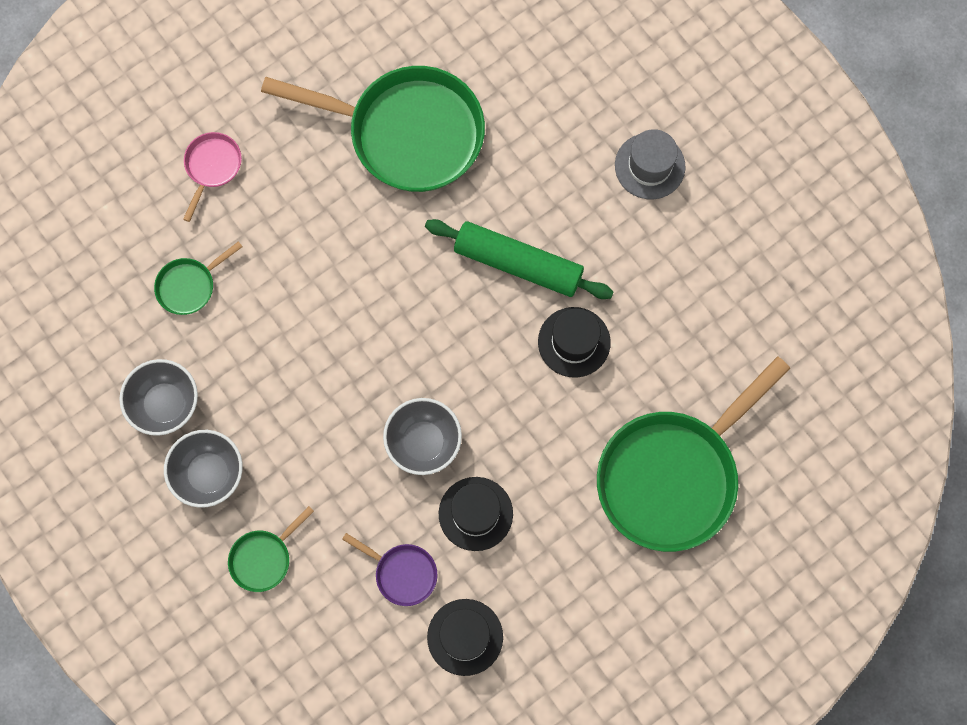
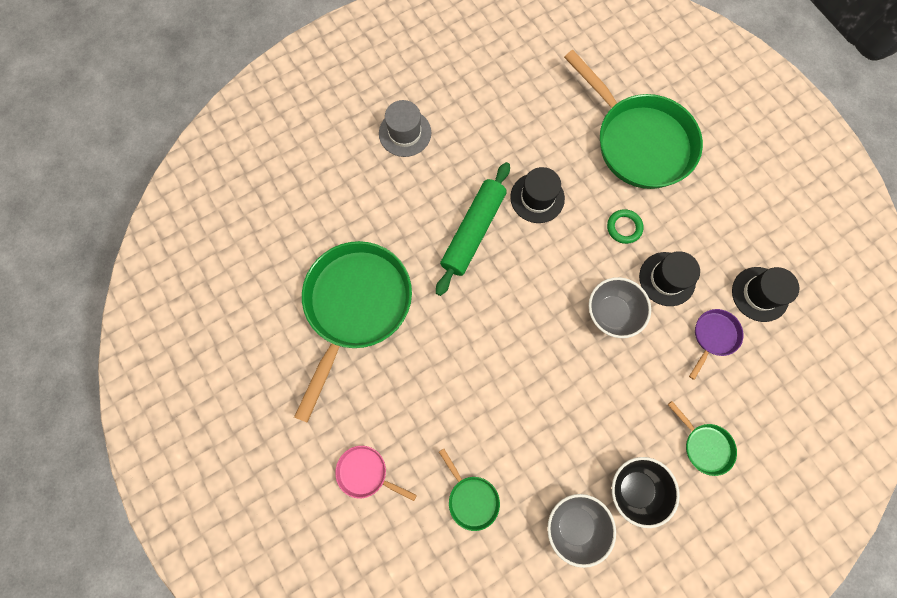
camera: 85 degrees left, 0 degrees up
grey bowl [164,430,243,508] -> black bowl [612,457,680,528]
none -> green ring [607,209,644,244]

